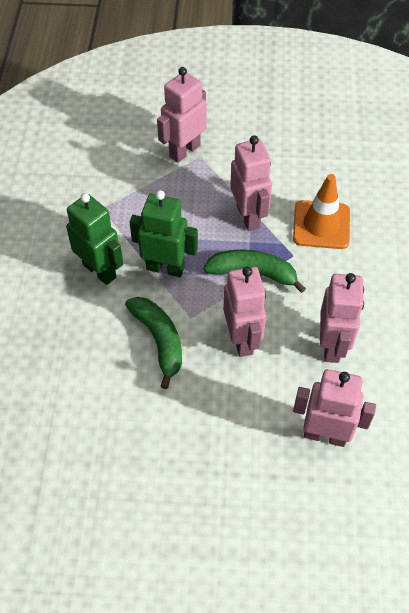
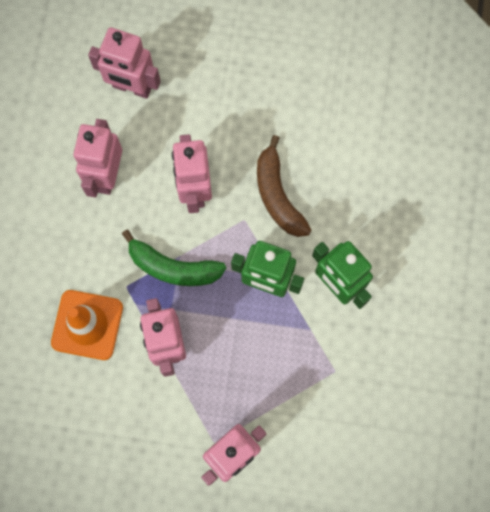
camera: 175 degrees left, 20 degrees up
green banana [125,297,182,389] -> brown banana [257,135,311,237]

